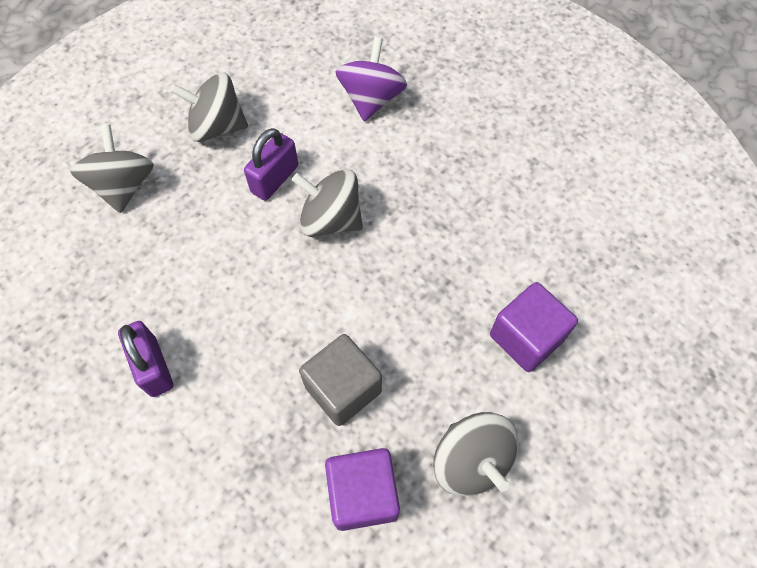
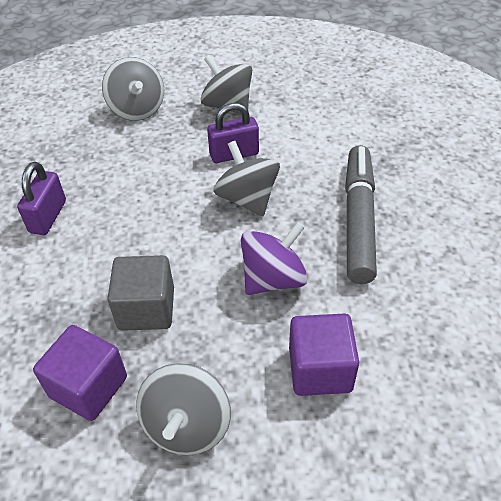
camera: 40 degrees right, 15 degrees down
grey spinning top [70,125,154,213] -> grey spinning top turned 120 degrees clockwise [102,57,164,121]
purple spinning top [335,37,407,121] -> purple spinning top moved to [241,222,308,295]
none -> grey marker [345,145,377,284]

